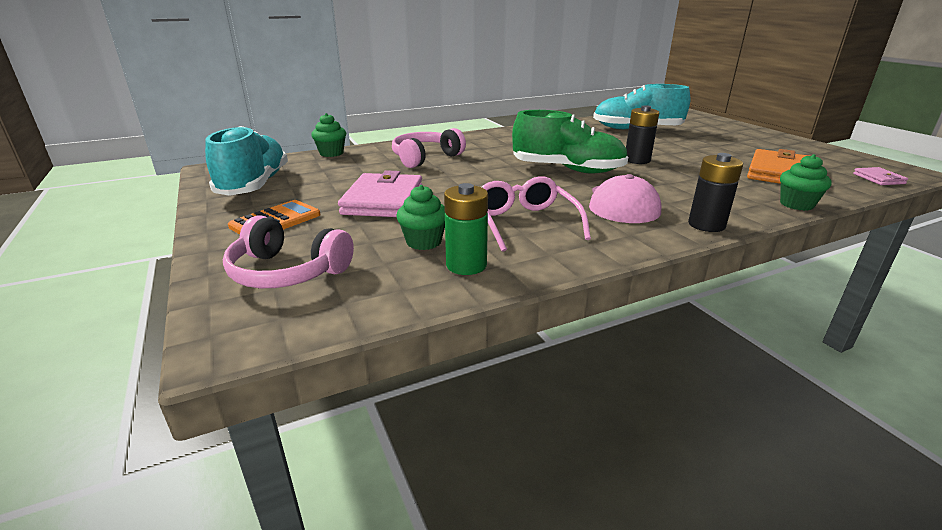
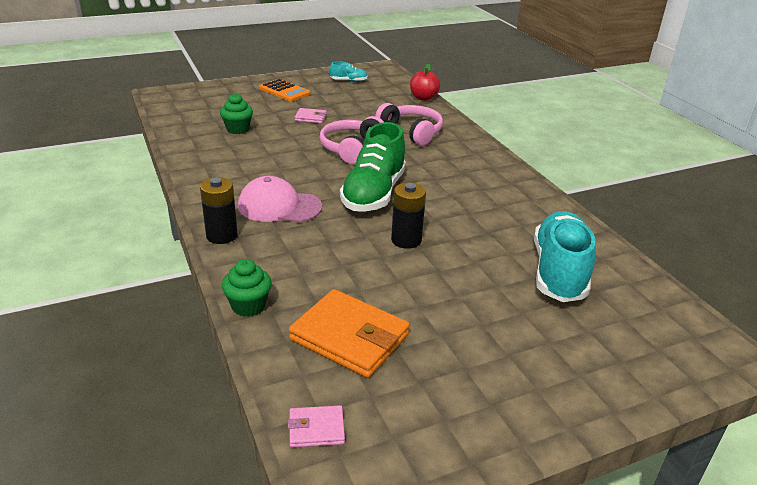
camera: 90 degrees right, 5 degrees up
turquoise shoe [205,126,288,196] -> turquoise shoe [330,61,368,82], size x0.45
pink headphones [223,216,354,288] -> pink headphones moved to [319,116,384,164]
green cupcake [312,113,346,157] -> red apple [410,64,440,101]
pink wallet [338,170,422,217] -> pink wallet [295,108,327,123], size x0.48
green battery [444,183,488,275] -> none
pink glasses [482,176,591,252] -> none

